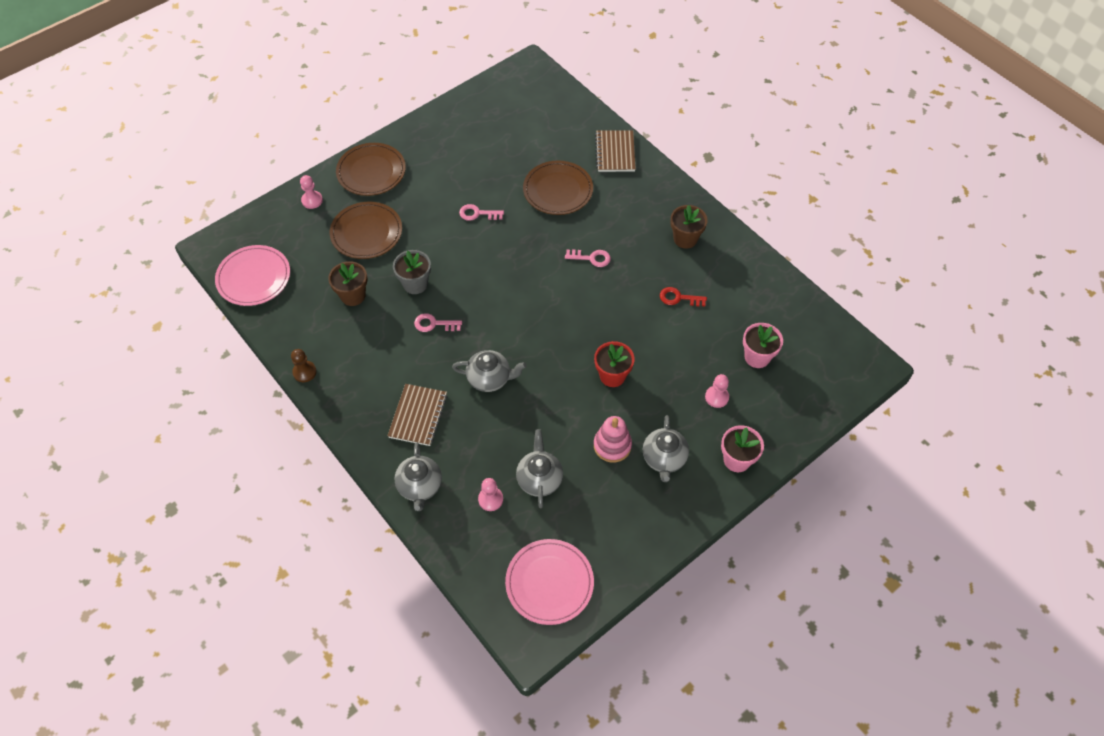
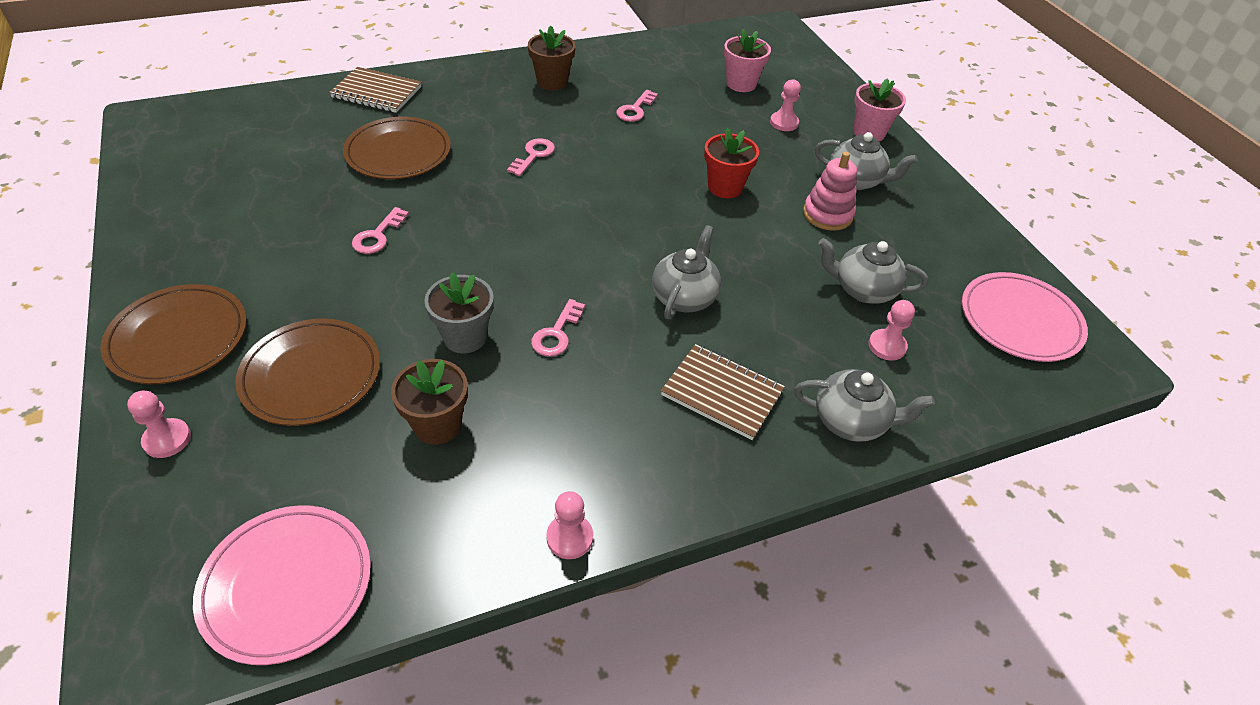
camera: 75 degrees left, 10 degrees down
brown pawn [291,349,317,382] -> pink pawn [546,491,593,559]
red key [660,287,707,306] -> pink key [616,90,658,122]

